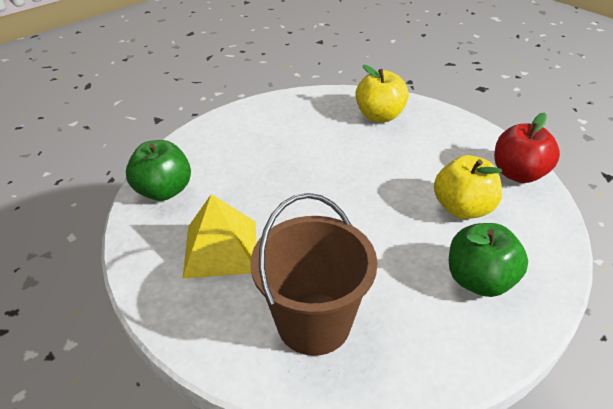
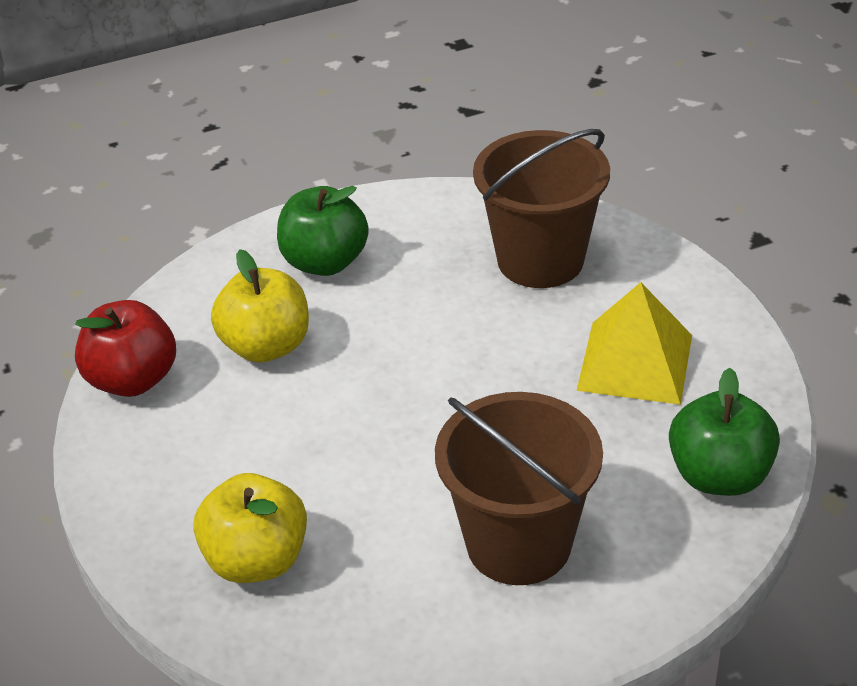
camera: 160 degrees left, 0 degrees up
none -> brown bucket [435,392,603,585]

